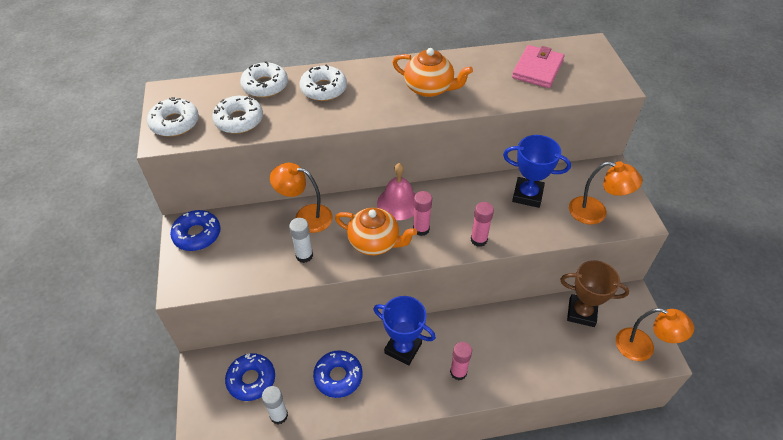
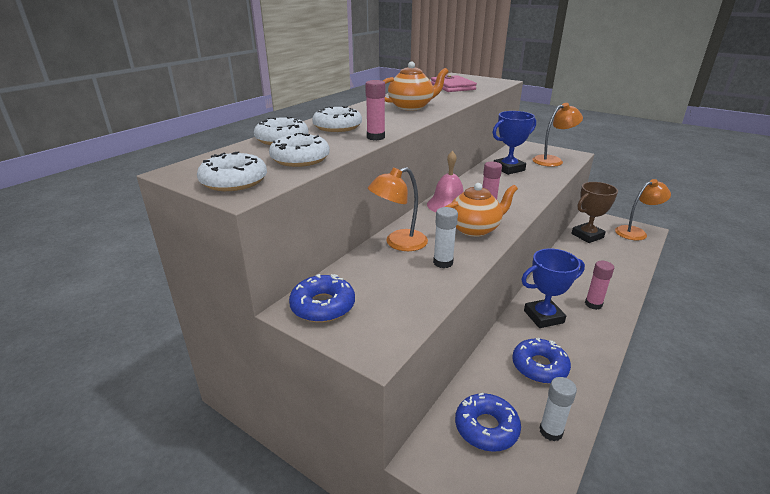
camera: 45 degrees left, 20 degrees down
pink glue stick [471,202,494,247] -> pink glue stick moved to [365,80,385,140]

